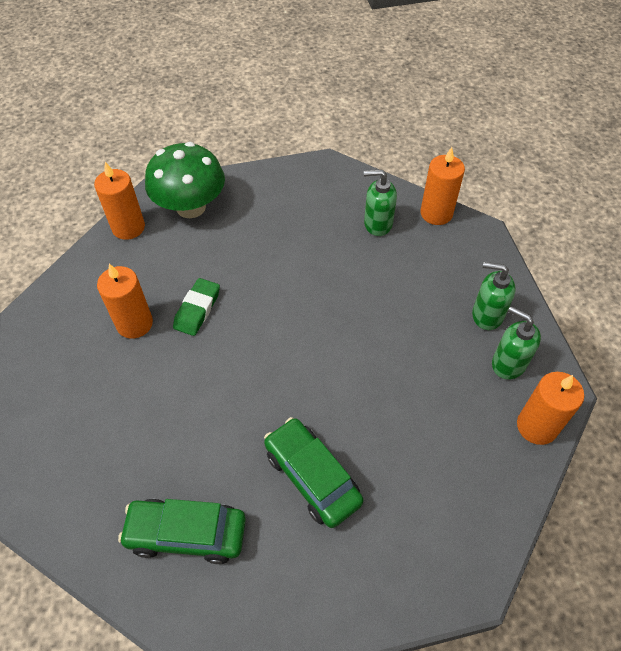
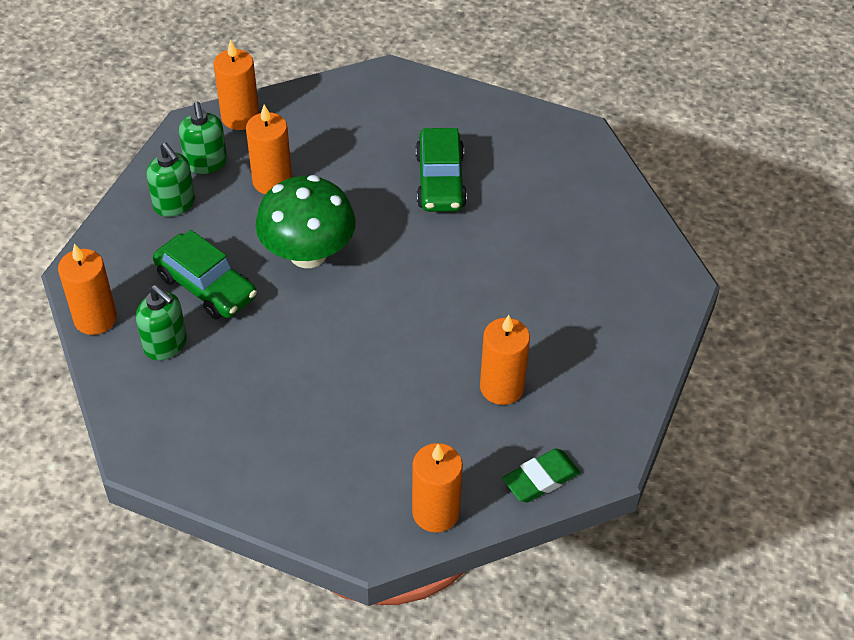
camera: 145 degrees left, 5 degrees down
green car [118,499,246,564] -> green car moved to [153,230,257,320]
green mushroom [145,142,225,218] -> green mushroom moved to [255,175,356,268]
green eraser [173,278,220,336] -> green eraser moved to [502,449,580,503]
none -> orange candle [246,105,292,194]

